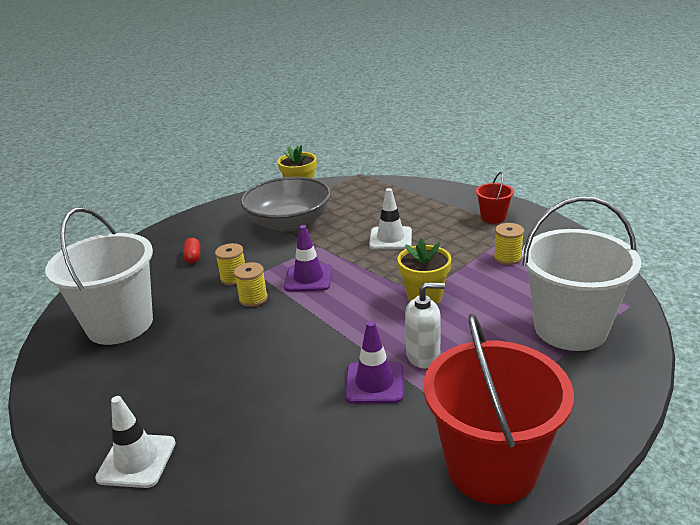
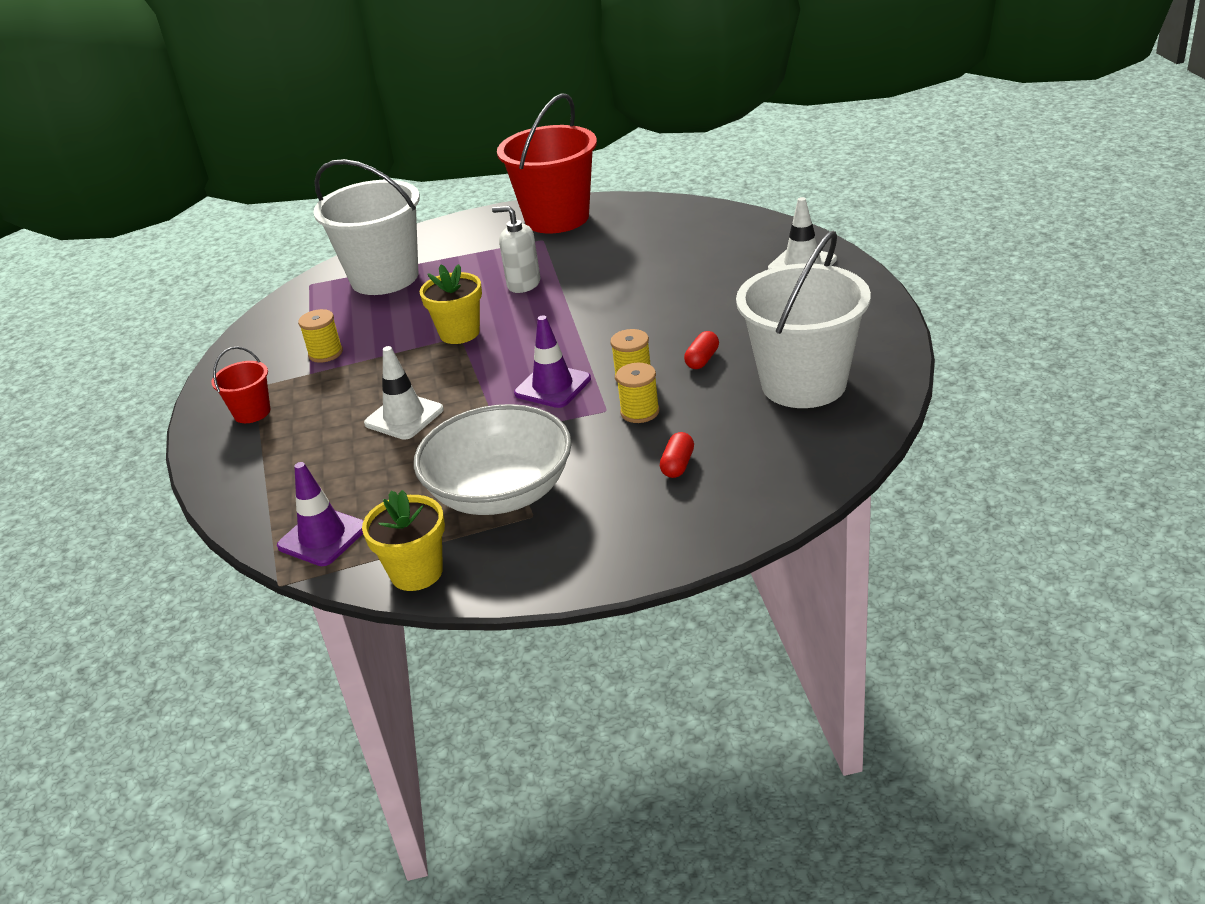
camera: 150 degrees left, 5 degrees up
grey bowl [240,177,331,232] -> white bowl [414,404,572,515]
purple traffic cone [345,321,403,404] -> purple traffic cone moved to [277,462,364,566]
none -> red capsule [684,331,719,369]

